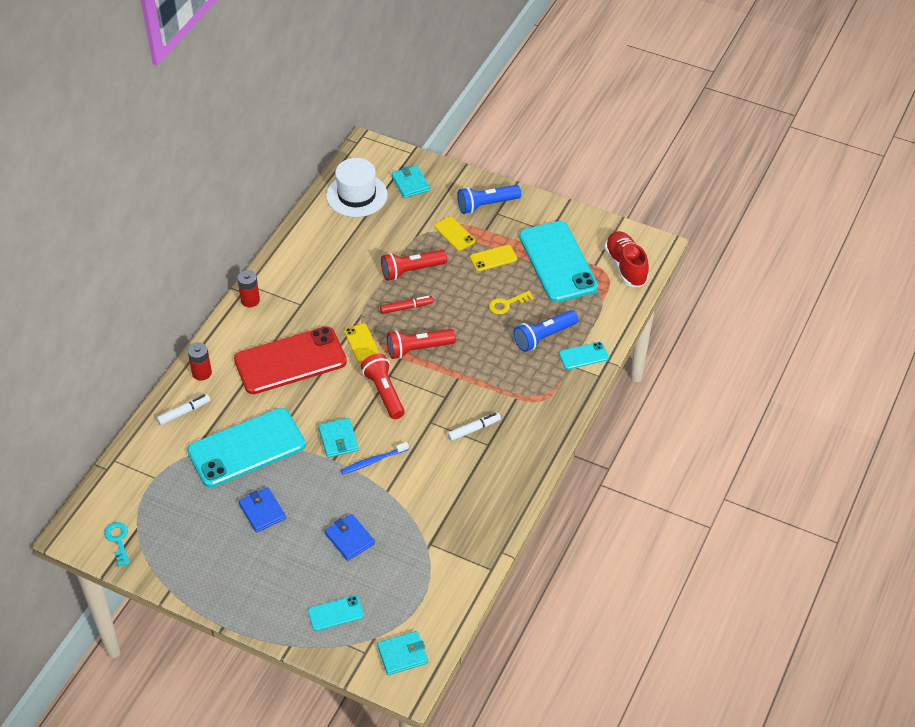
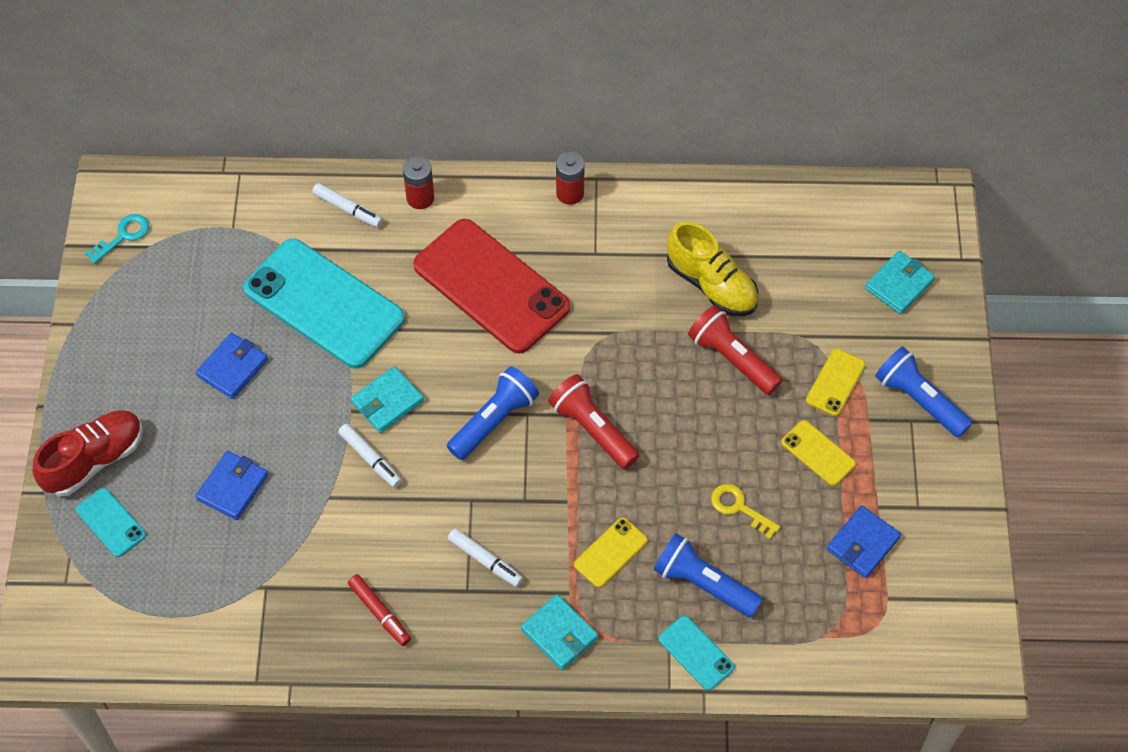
camera: 65 degrees right, 10 degrees up
white hat [326,158,388,217] -> none
blue toothbrush [341,442,409,474] -> white marker [338,423,402,488]
yellow phone [344,324,379,363] -> yellow phone moved to [574,518,648,588]
red flashlight [361,353,405,419] -> blue flashlight [447,366,539,460]
turquoise wallet [377,631,428,675] -> turquoise wallet moved to [521,594,598,670]
red marker [380,296,433,314] -> red marker moved to [348,574,411,646]
turquoise phone [519,221,598,302] -> blue wallet [826,505,901,578]
red shoe [604,231,649,287] -> red shoe moved to [33,410,143,496]
none -> yellow shoe [667,221,758,316]

